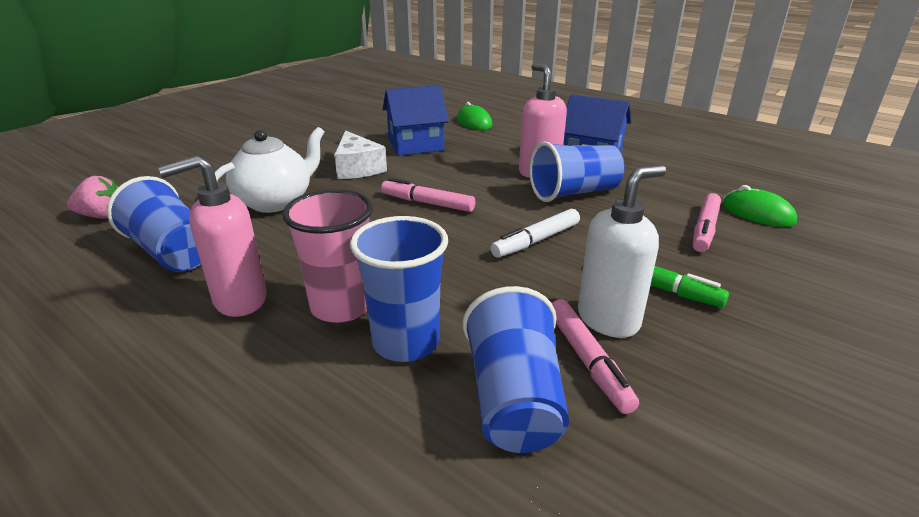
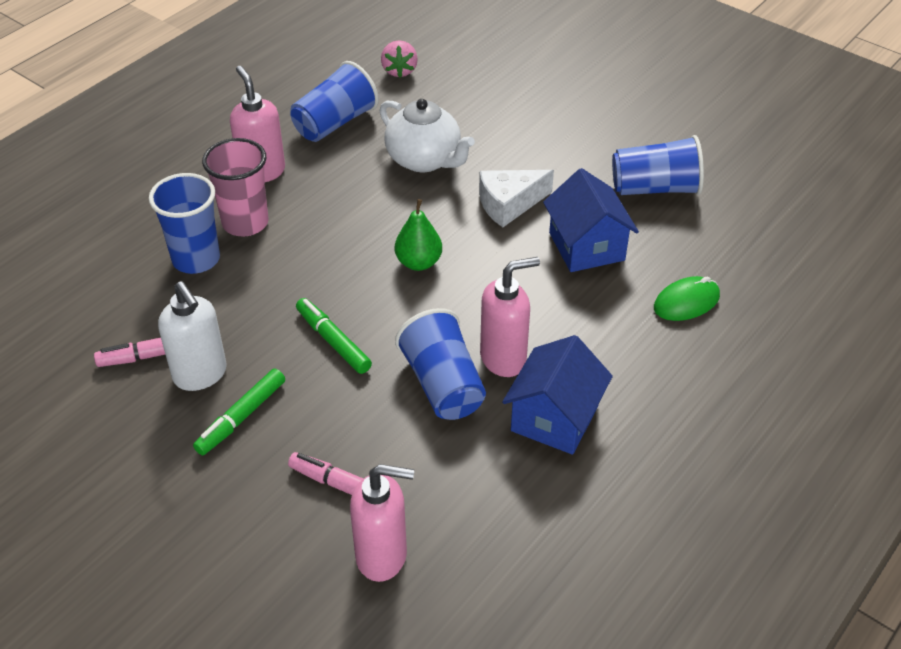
camera: 90 degrees right, 15 degrees up
pink marker [381,178,475,212] -> green pear [395,199,442,271]
blue cup [463,286,569,453] -> blue cup moved to [612,135,704,195]
white marker [491,209,580,258] -> green marker [296,298,372,374]
green mouse [722,185,797,227] -> pink soap dispenser [350,464,414,582]

